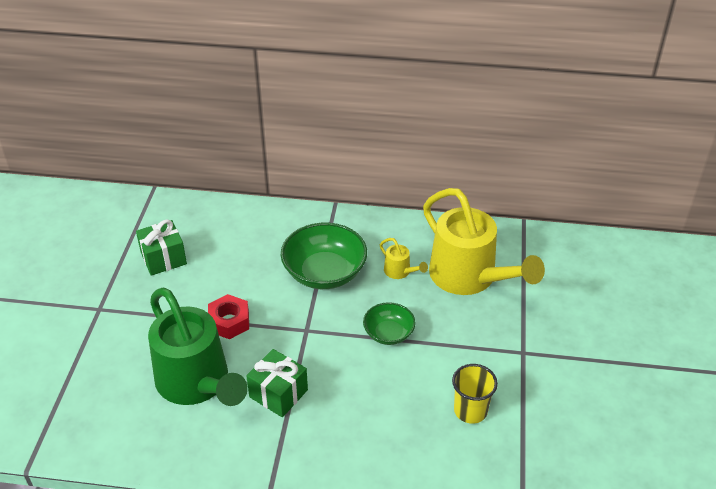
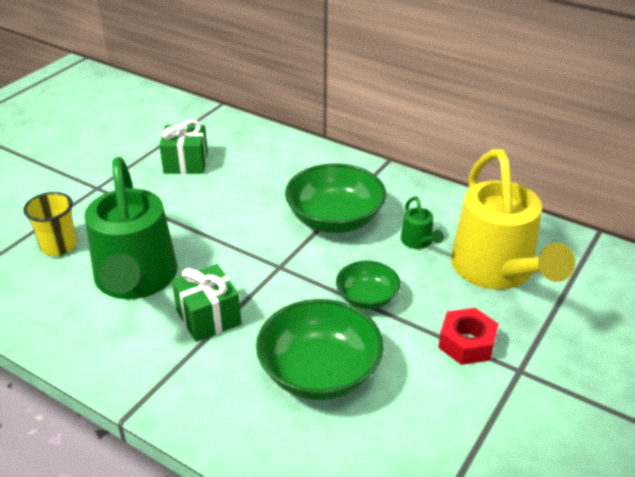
camera: 25 degrees right, 5 degrees down
red nut [208,294,249,339] -> red nut moved to [438,308,498,365]
yellow watering can [380,238,428,279] -> green watering can [401,196,444,249]
yellow cup [452,364,498,424] -> yellow cup moved to [23,192,77,256]
none -> green bowl [256,299,384,400]

